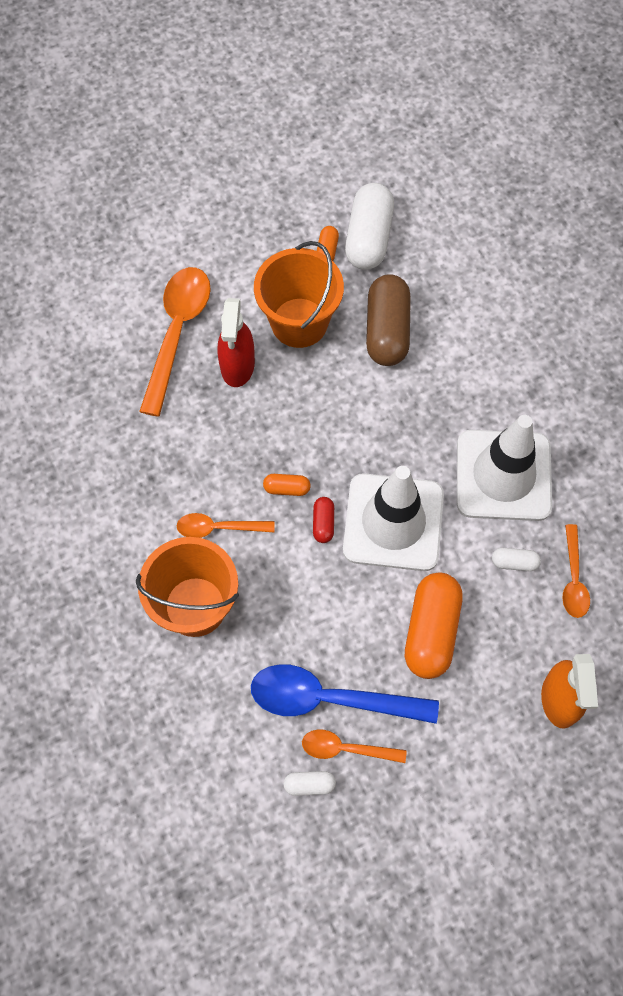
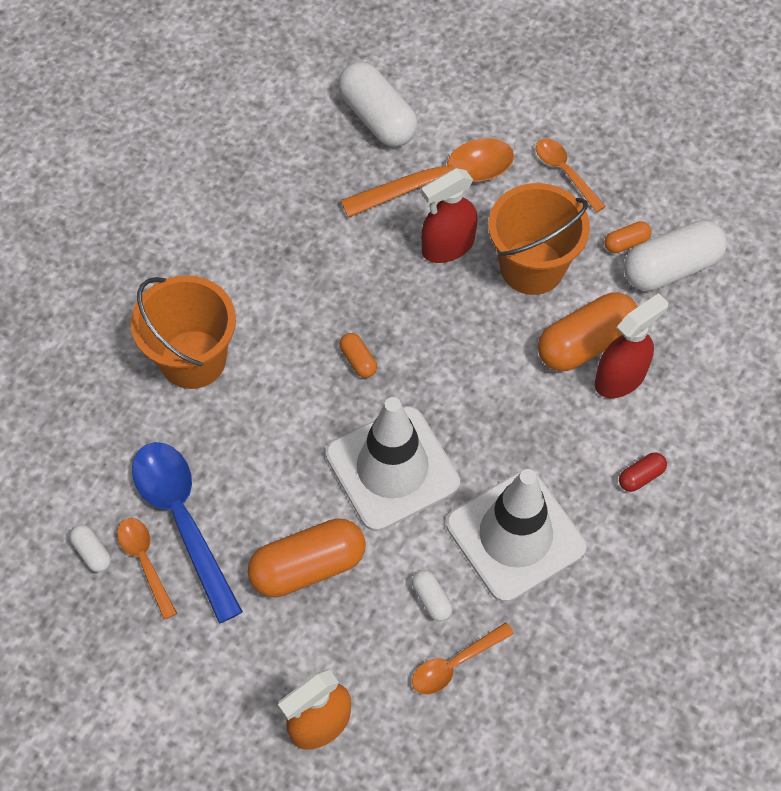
camera: 55 degrees right, 5 degrees down
orange spoon [177,513,275,538] -> orange spoon moved to [536,139,606,213]
red capsule [313,497,334,543] -> red capsule moved to [619,452,667,492]
brown capsule [366,274,411,366] -> orange capsule [538,292,637,371]
none -> white capsule [338,62,418,147]
none -> red spray bottle [595,293,668,398]

